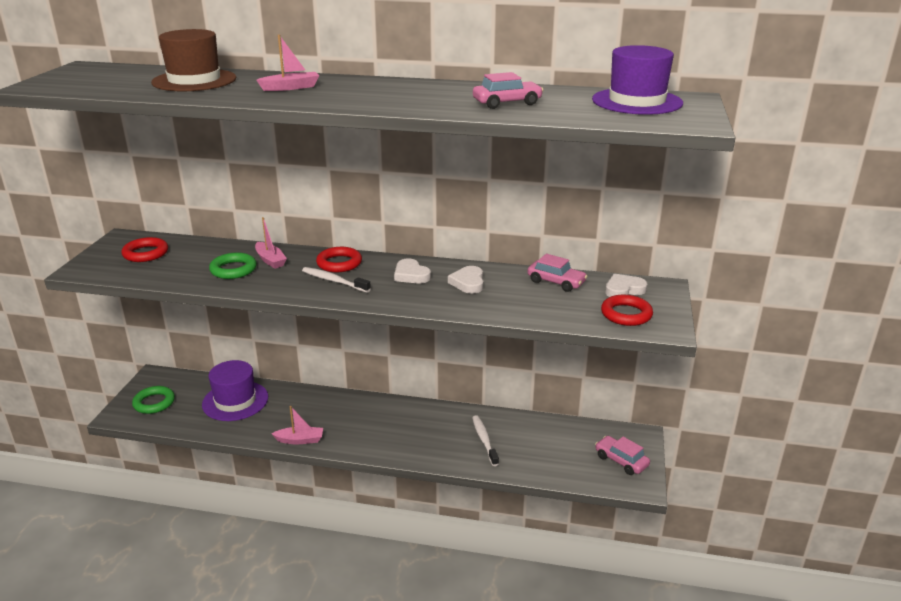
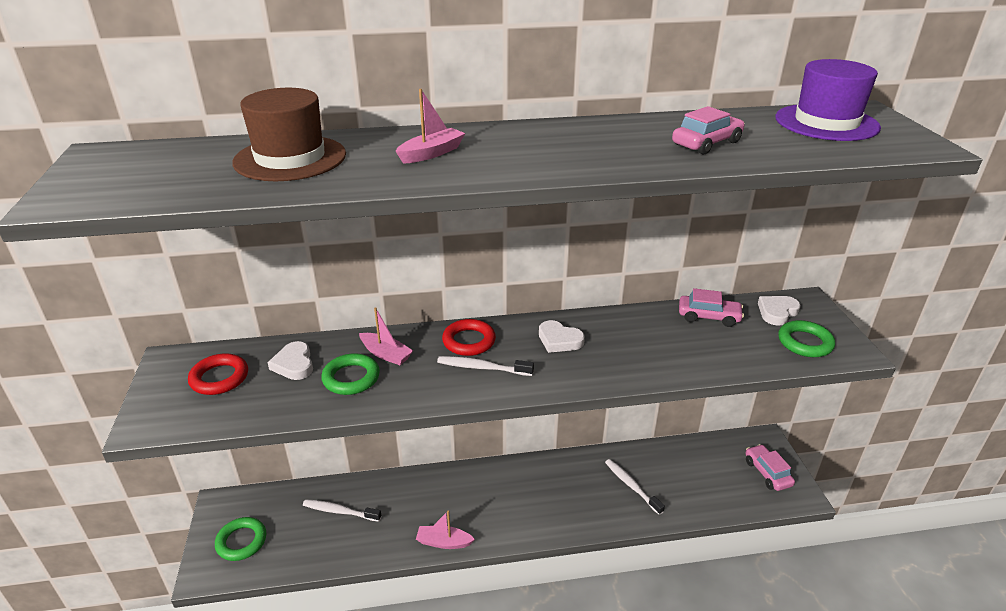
camera: 20 degrees left, 5 degrees up
purple hat [202,360,268,421] -> white toothbrush [303,499,382,522]
pink boat [272,406,323,444] -> pink boat turned 150 degrees counterclockwise [416,510,475,549]
white heart [448,266,483,294] -> white heart moved to [267,341,313,380]
pink car [595,436,650,475] -> pink car turned 45 degrees clockwise [746,444,795,491]
red ring [601,295,653,326] -> green ring [778,320,835,357]

